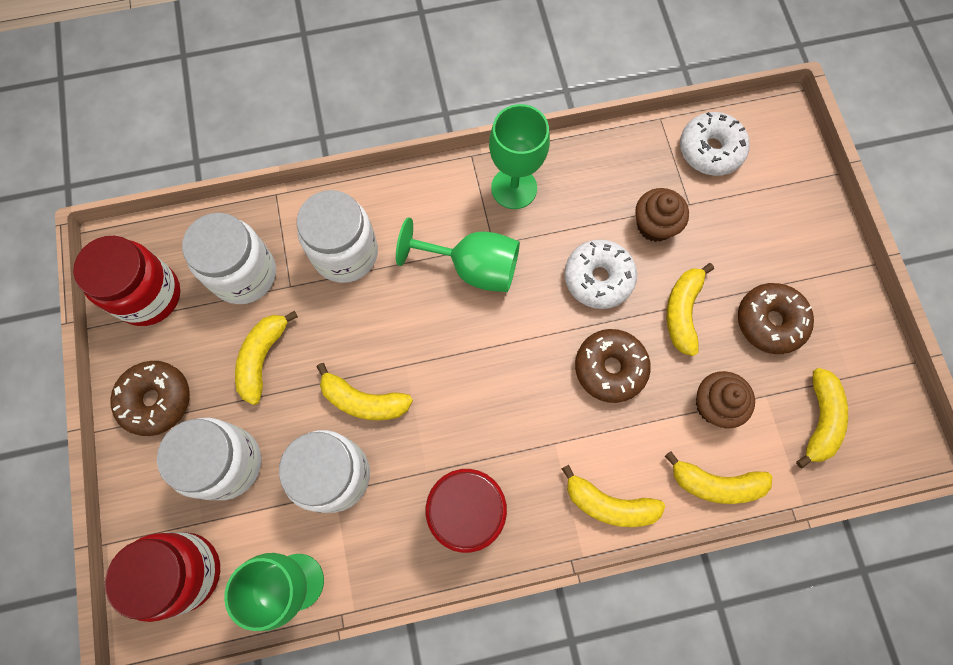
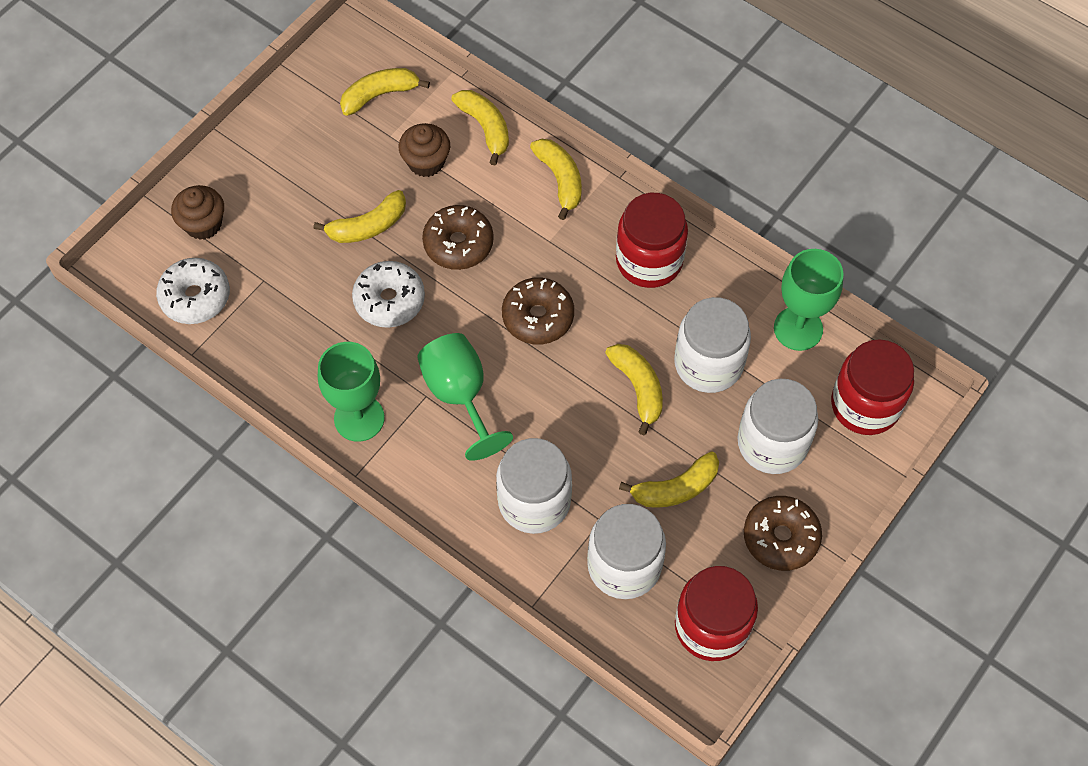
camera: 130 degrees left, 10 degrees down
brown cupcake [635,188,689,242] -> brown cupcake moved to [171,185,224,240]
brown donut [738,283,814,354] -> brown donut moved to [502,277,574,345]

